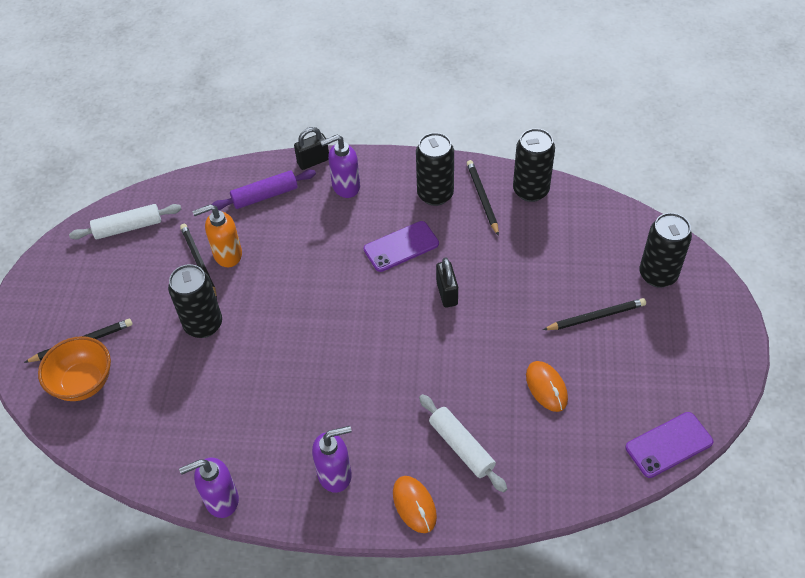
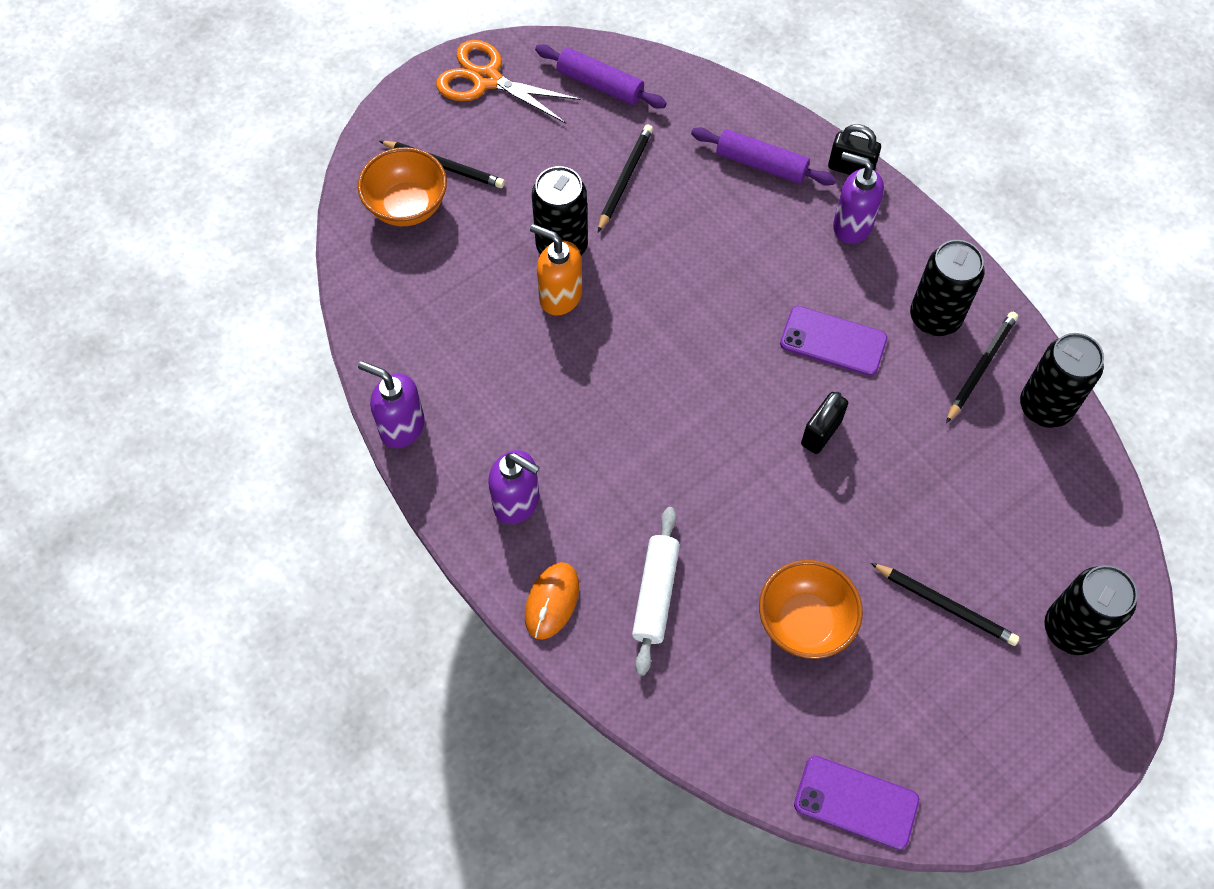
camera: 45 degrees right, 10 degrees up
white rolling pin [69,204,181,239] -> purple rolling pin [535,44,667,109]
orange soap dispenser [193,204,242,267] -> orange soap dispenser moved to [530,224,582,316]
orange mouse [526,361,568,412] -> orange bowl [759,560,863,659]
none -> orange scissors [436,40,581,124]

